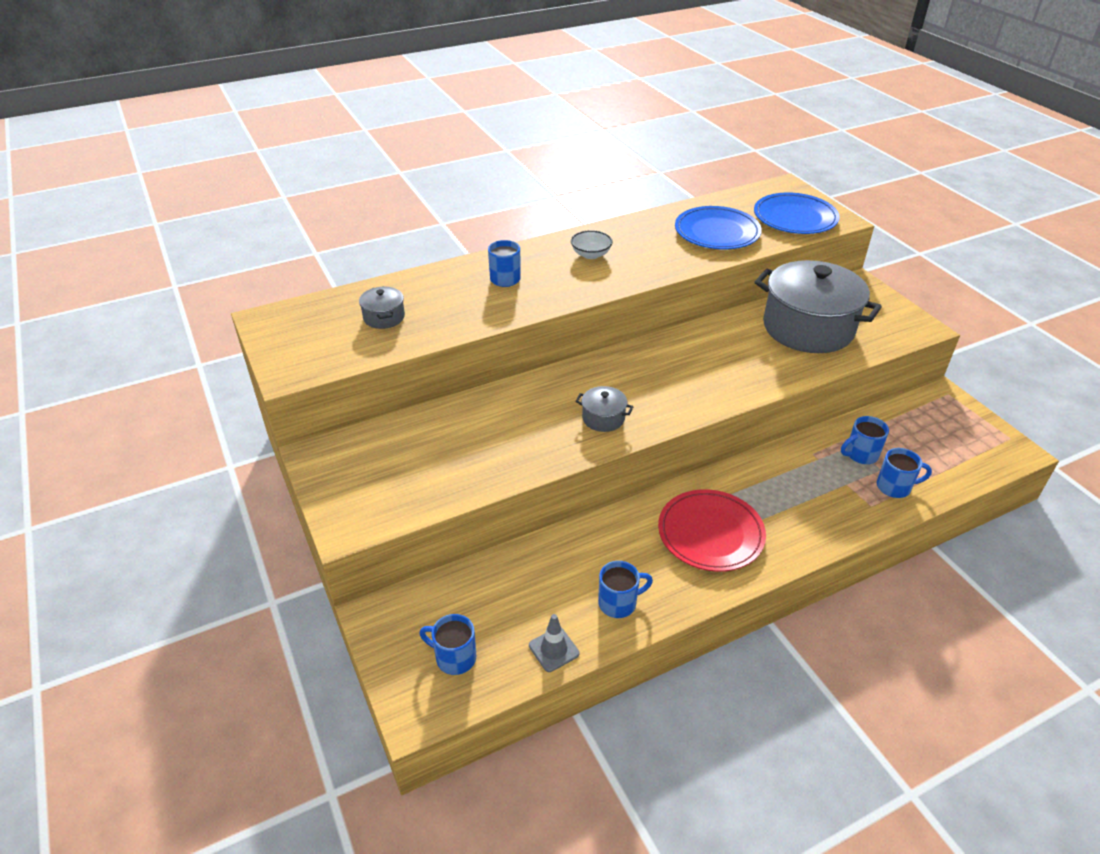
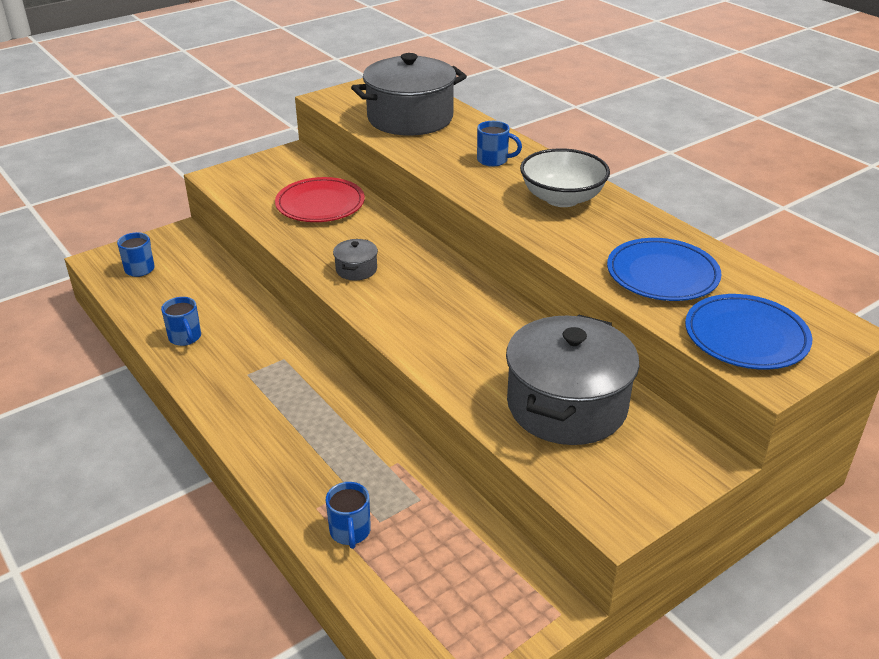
camera: 80 degrees right, 5 degrees down
grey pot [359,286,405,329] -> grey pot [351,53,467,136], size x2.40
grey traffic cone [529,614,579,672] -> none
white bowl [571,230,613,259] -> white bowl [520,148,610,207], size x1.90
red plate [658,489,766,572] -> red plate moved to [275,177,365,222]
blue mug [841,416,889,464] -> none

